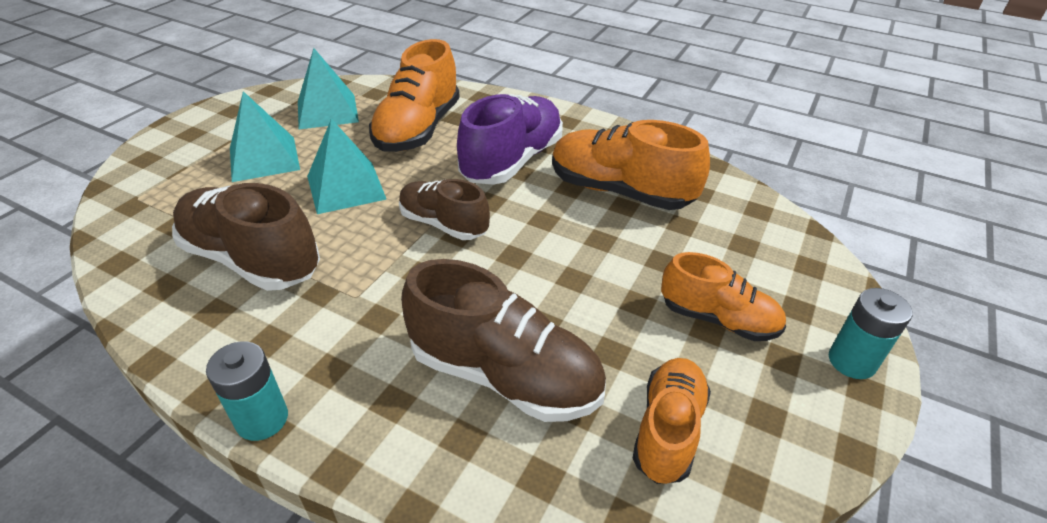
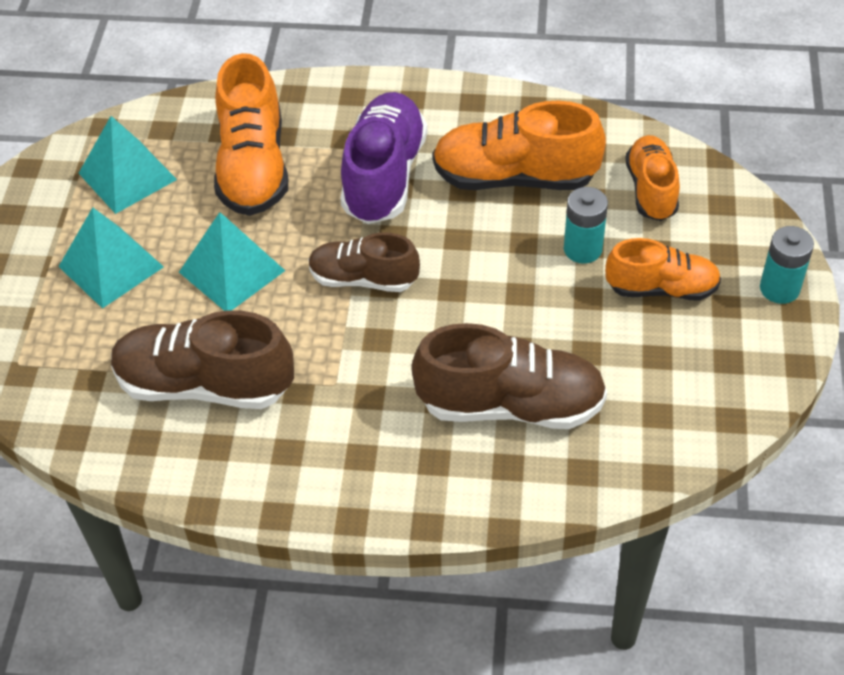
camera: 20 degrees left, 10 degrees up
turquoise battery [206,341,288,441] -> turquoise battery moved to [564,187,608,264]
orange shoe [633,358,711,484] -> orange shoe moved to [625,135,680,221]

